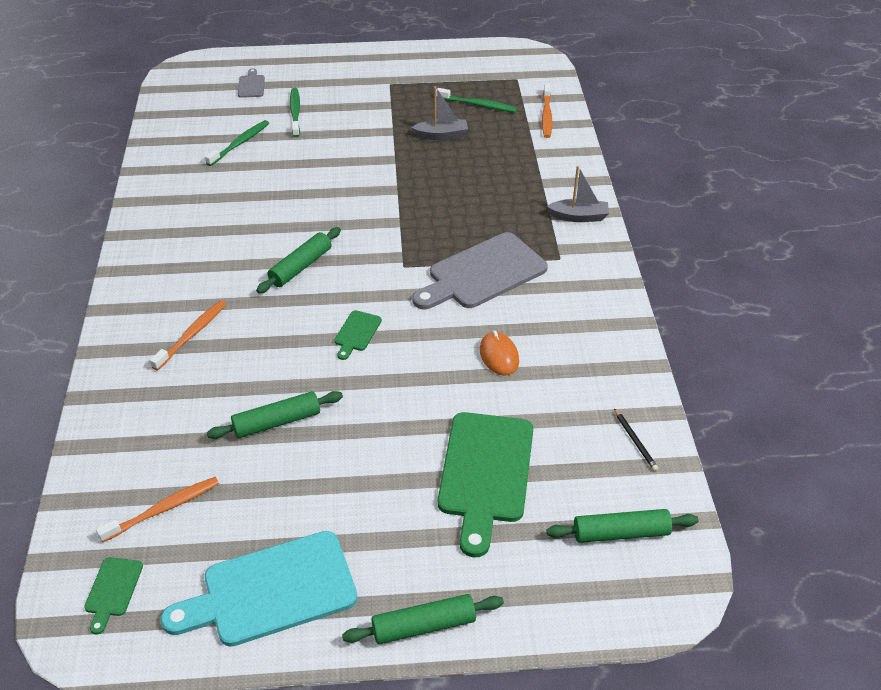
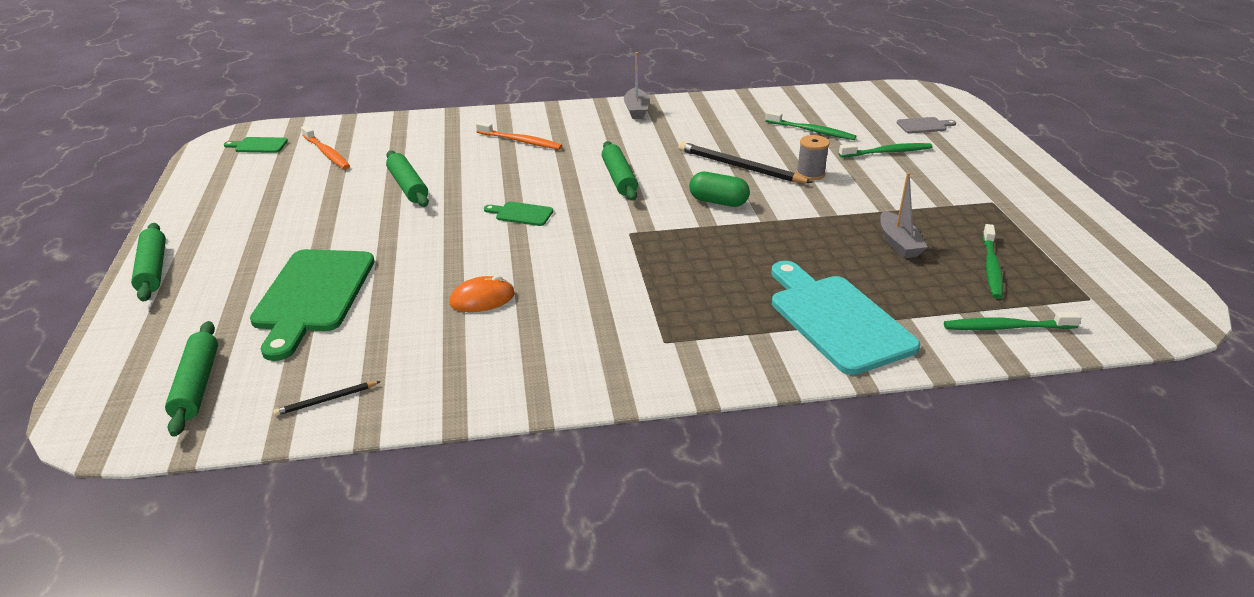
camera: 85 degrees right, 10 degrees down
turquoise cutting board [161,531,358,647] -> turquoise cutting board moved to [771,261,920,375]
green rolling pin [256,227,341,294] -> green rolling pin turned 45 degrees clockwise [602,141,638,201]
grey cutting board [412,232,548,309] -> none
green cutting board [438,412,533,557] -> green cutting board turned 90 degrees counterclockwise [250,249,374,361]
orange toothbrush [542,84,552,138] -> green toothbrush [944,312,1082,330]
grey boat [547,166,609,222] -> grey boat moved to [624,52,650,119]
none -> black pencil [678,142,813,183]
none -> green capsule [689,172,750,207]
none -> grey spool [796,135,830,180]

